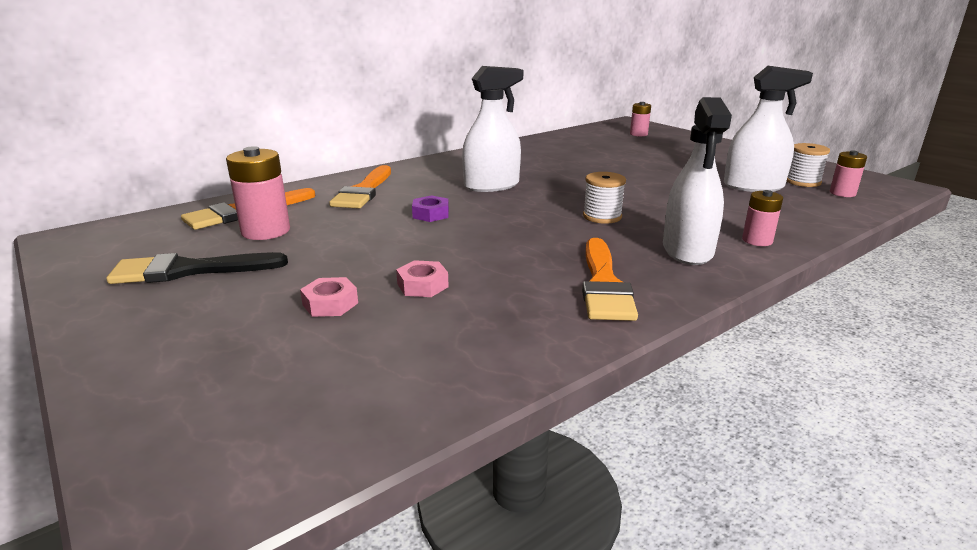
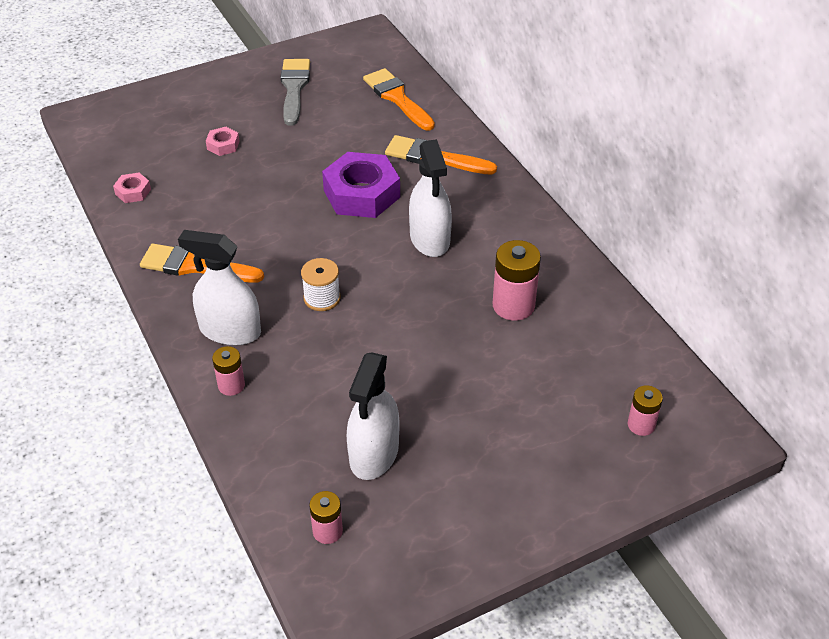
camera: 100 degrees right, 20 degrees up
black brush [106,252,288,284] -> grey brush [280,59,310,126]
pink battery [226,146,290,240] -> pink battery moved to [493,240,541,321]
pink nut [396,260,449,297] -> pink nut moved to [113,173,151,203]
purple nut [412,195,449,222] -> purple nut [322,152,400,218], size x2.19
white spool [786,143,830,187] -> none

